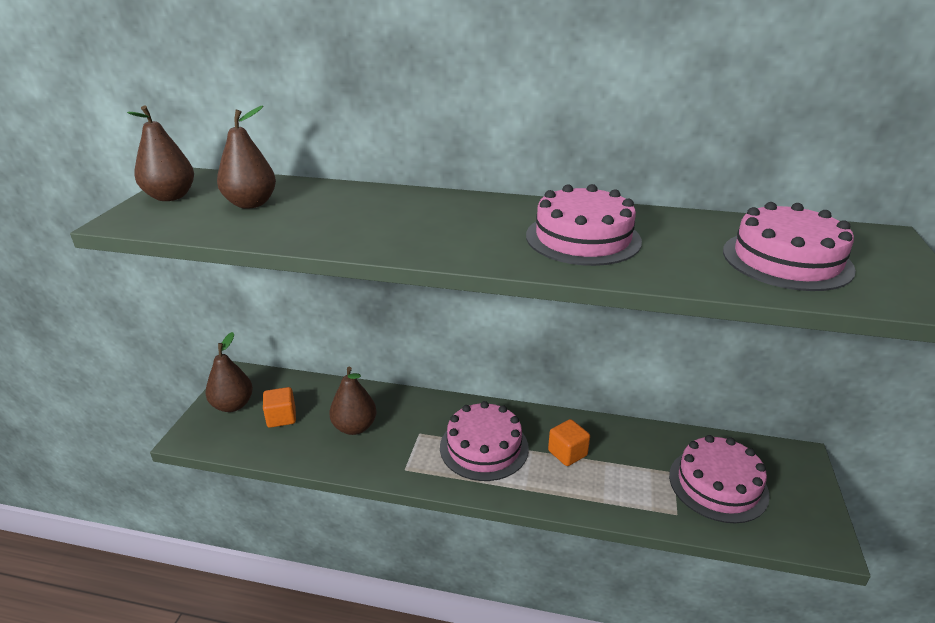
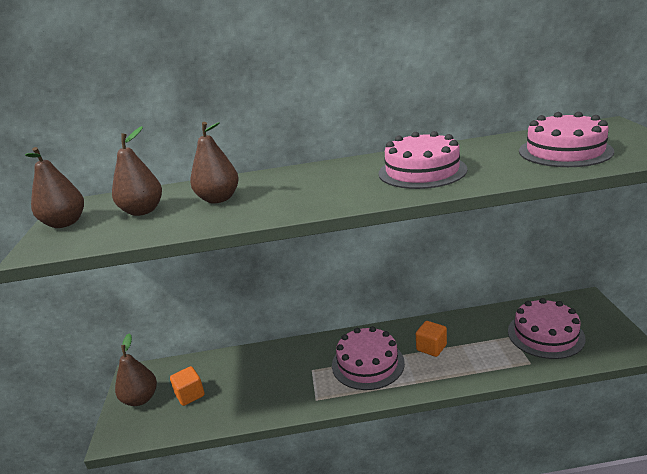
camera: 15 degrees left, 5 degrees down
brown pear [329,366,377,435] -> brown pear moved to [190,122,239,203]

